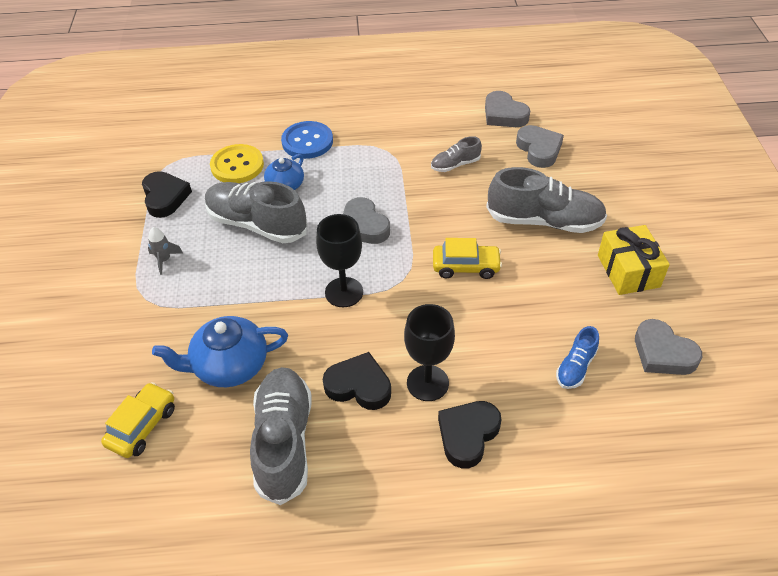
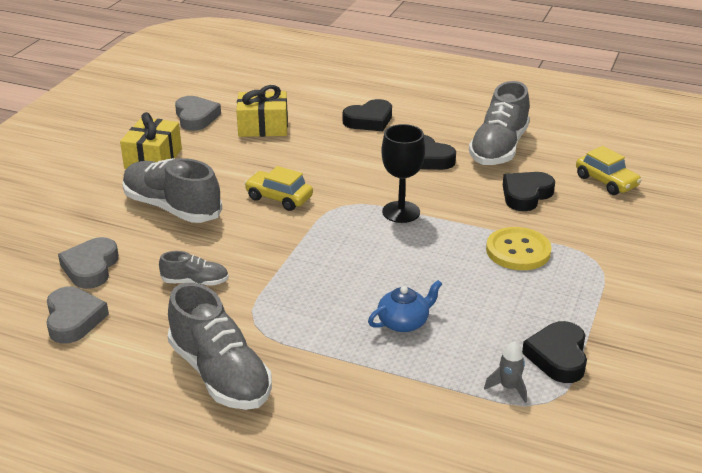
camera: 155 degrees left, 15 degrees down
yellow car [101,382,175,458] -> yellow car turned 90 degrees counterclockwise [576,146,642,195]
grey rocket [148,227,183,275] -> grey rocket moved to [484,341,527,403]
blue teapot [152,316,288,387] -> black heart [503,172,555,211]
grey shoe [205,181,307,243] -> grey shoe moved to [168,283,272,410]
yellow button [210,144,264,183] -> yellow button moved to [486,227,552,270]
blue button [281,121,333,159] -> none
grey heart [343,197,390,244] -> none
black goblet [404,304,455,401] -> none
blue shoe [556,326,599,389] -> yellow gift [236,85,288,137]

